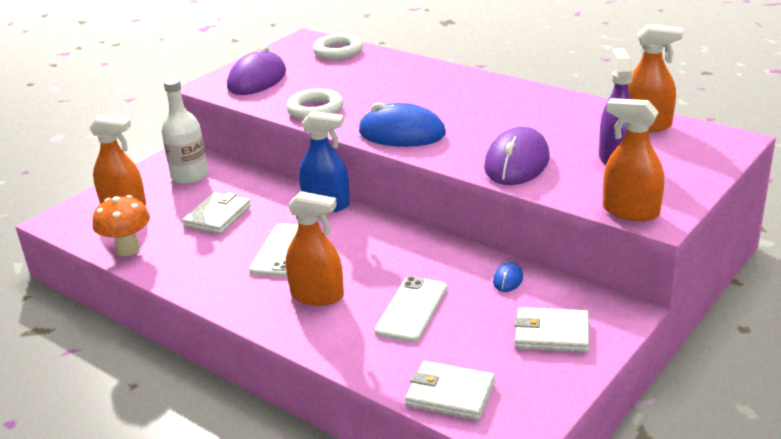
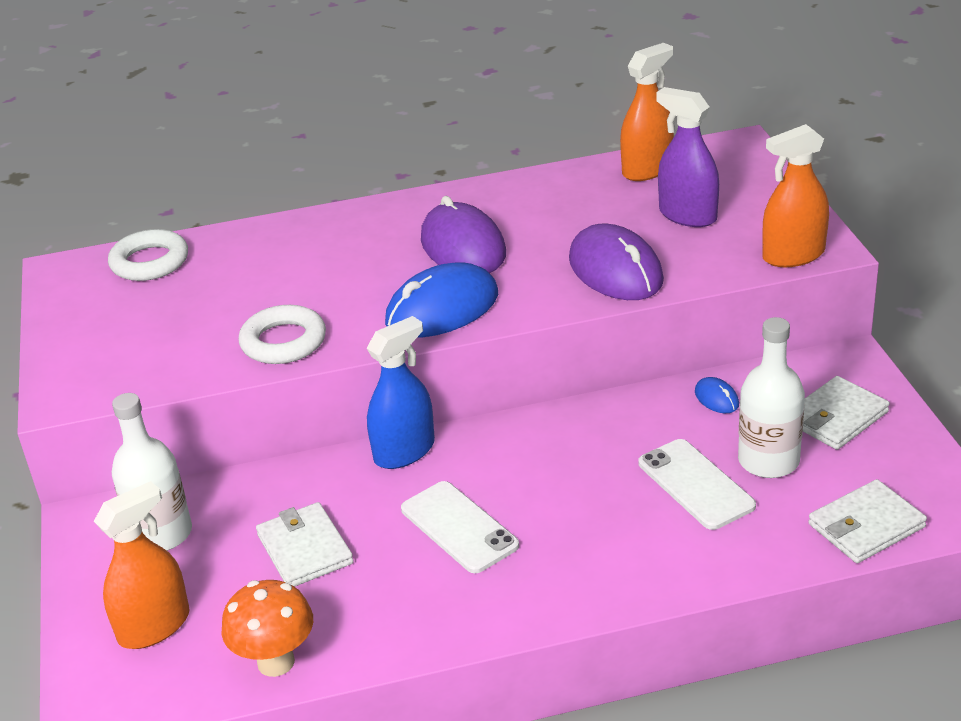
camera: 50 degrees left, 5 degrees up
purple mouse [227,46,286,95] -> purple mouse moved to [421,196,506,273]
orange spray bottle [286,191,344,306] -> none
none -> white bottle [738,317,805,478]

